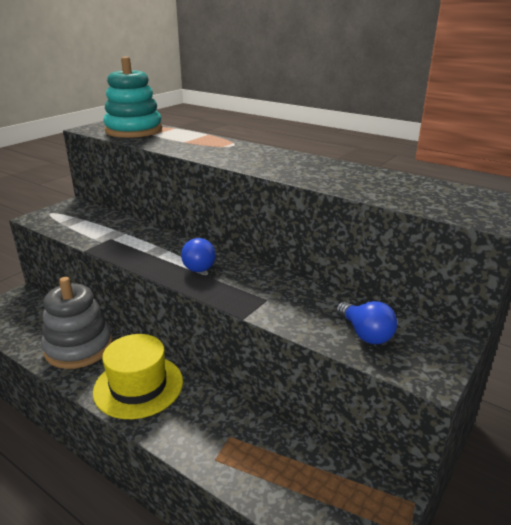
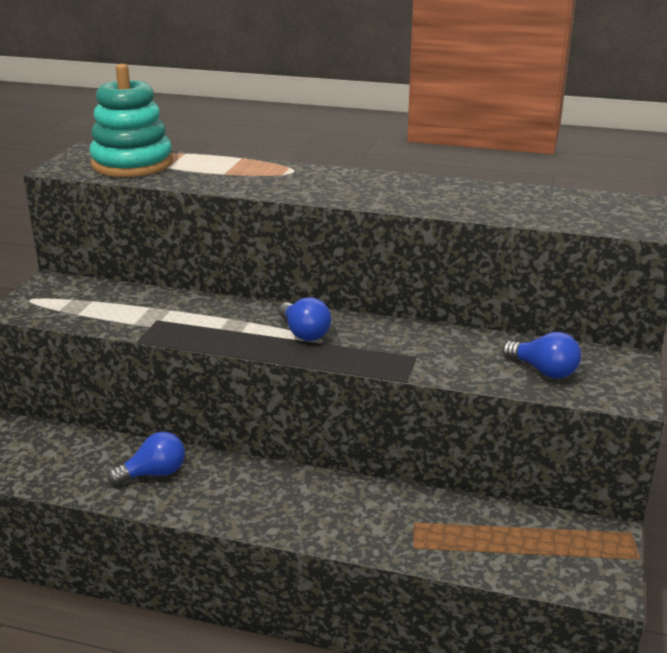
camera: 20 degrees left, 0 degrees up
grey stacking toy [41,277,113,369] -> blue light bulb [108,432,185,485]
yellow hat [93,334,183,419] -> none

